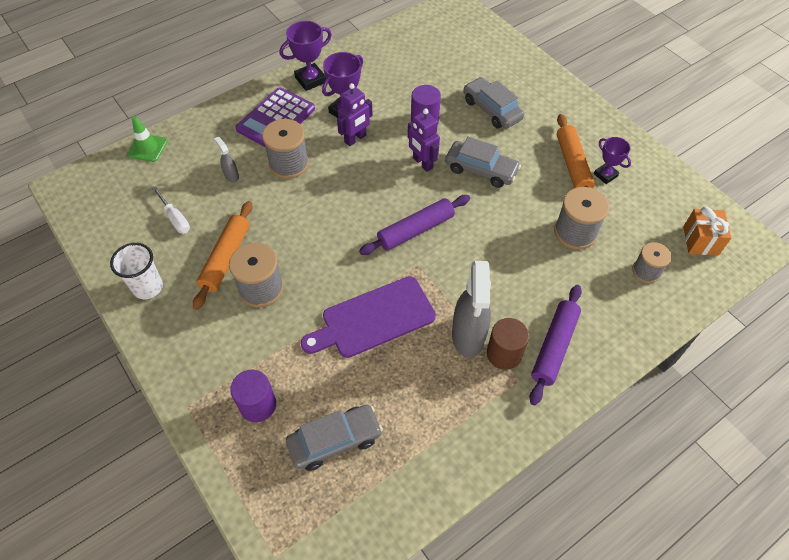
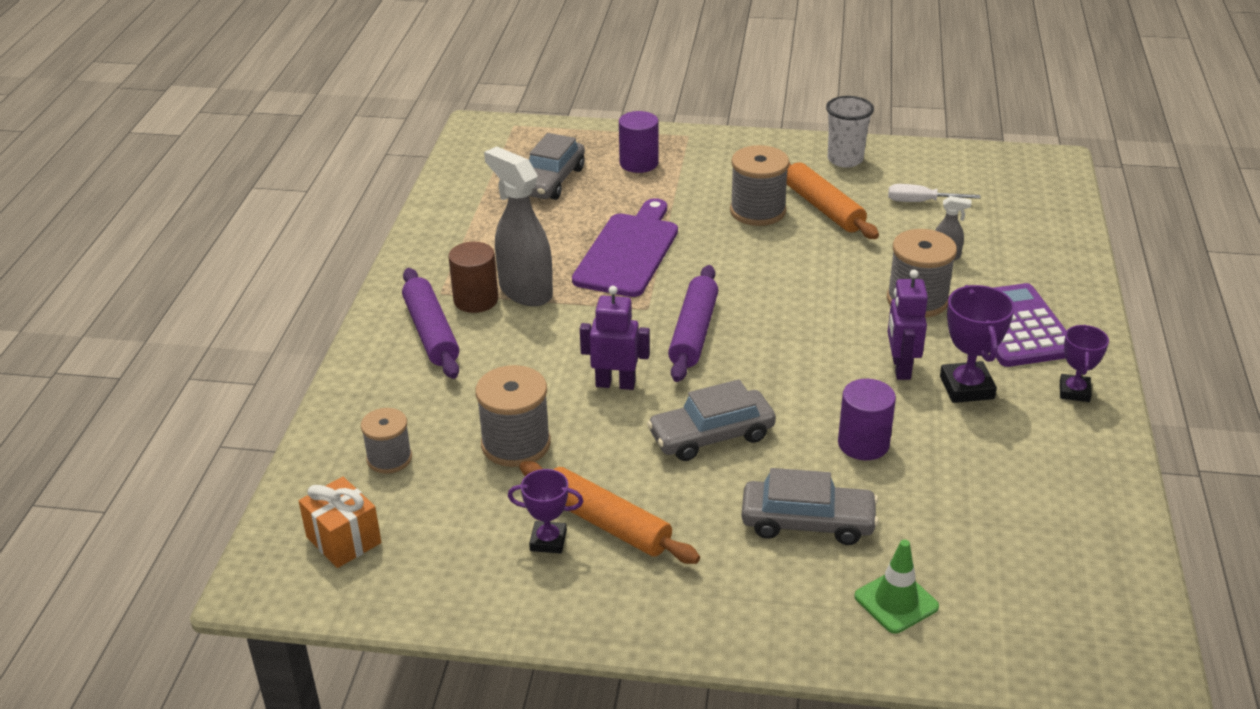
camera: 135 degrees right, 20 degrees down
green traffic cone [127,116,168,162] -> green traffic cone moved to [854,540,939,634]
purple trophy [280,21,332,91] -> purple trophy [1060,325,1109,402], size x0.66
purple robot [408,109,440,172] -> purple robot moved to [580,286,650,390]

